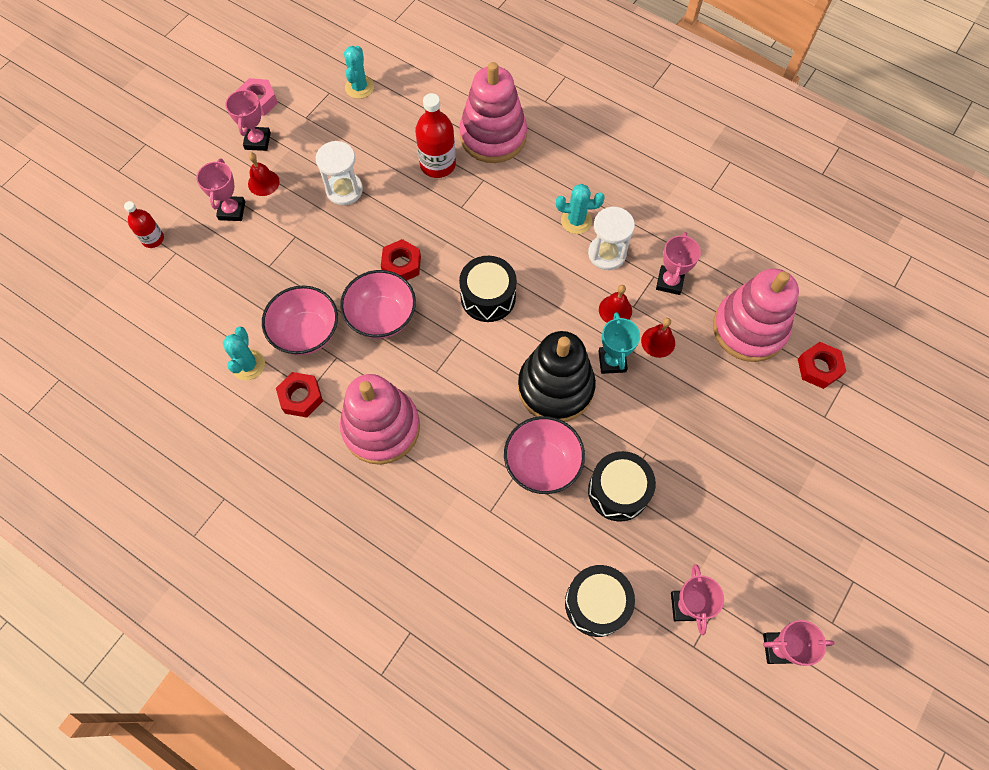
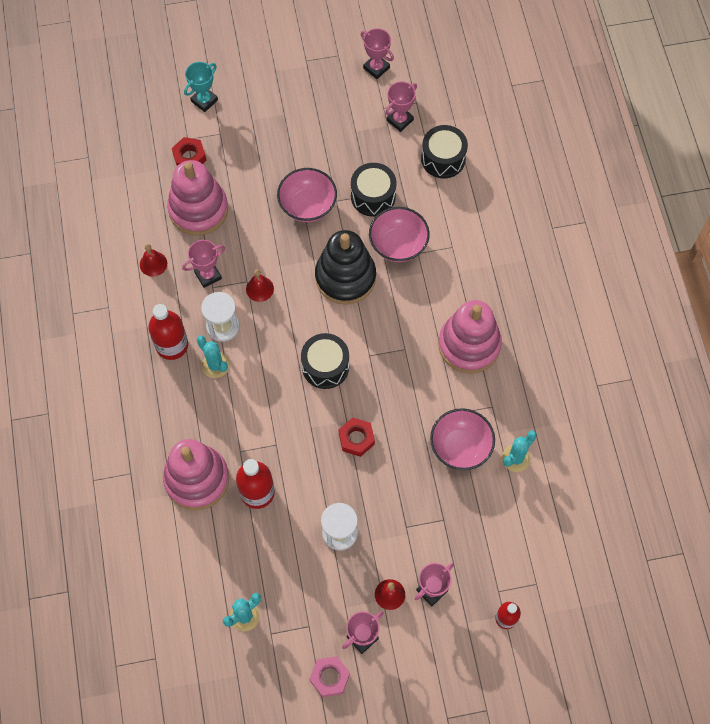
camera: 135 degrees left, 0 degrees up
red nut [276,372,323,418] -> none
pink bowl [340,270,416,339] -> pink bowl moved to [277,168,337,222]
turquoise trophy [598,312,640,374] -> turquoise trophy moved to [184,62,218,112]
red bell [641,318,675,358] -> red bell moved to [140,244,167,277]
none -> red bottle [148,304,188,360]

